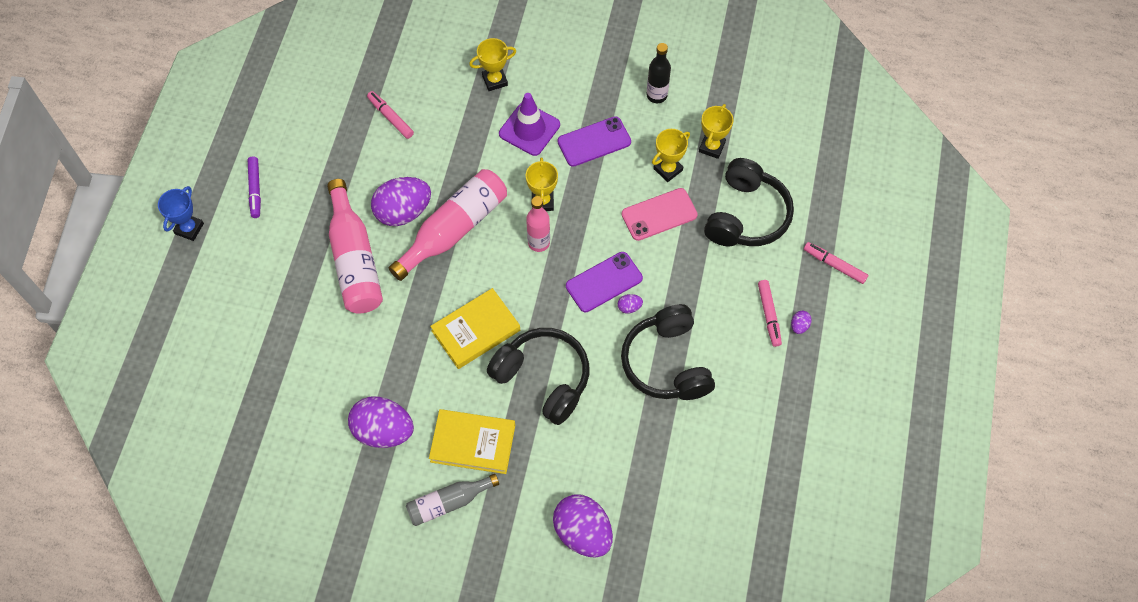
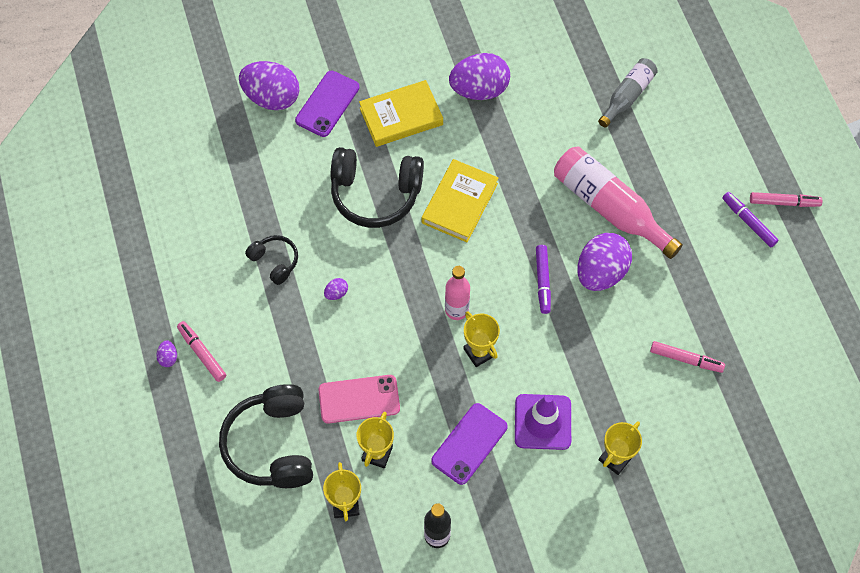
camera: 150 degrees right, 0 degrees up
blue trophy [158,186,204,241] -> none
pink bottle [389,169,507,281] -> purple marker [536,245,551,314]
grey bottle [406,474,499,526] -> grey bottle moved to [598,58,658,128]
purple phone [566,252,643,312] -> purple phone moved to [295,71,360,137]
black headphones [621,304,715,400] -> black headphones [245,235,298,285], size x0.52
pink phone [622,188,698,241] -> pink phone turned 45 degrees clockwise [318,375,400,423]
pink marker [804,242,868,284] -> pink marker moved to [750,192,822,207]

